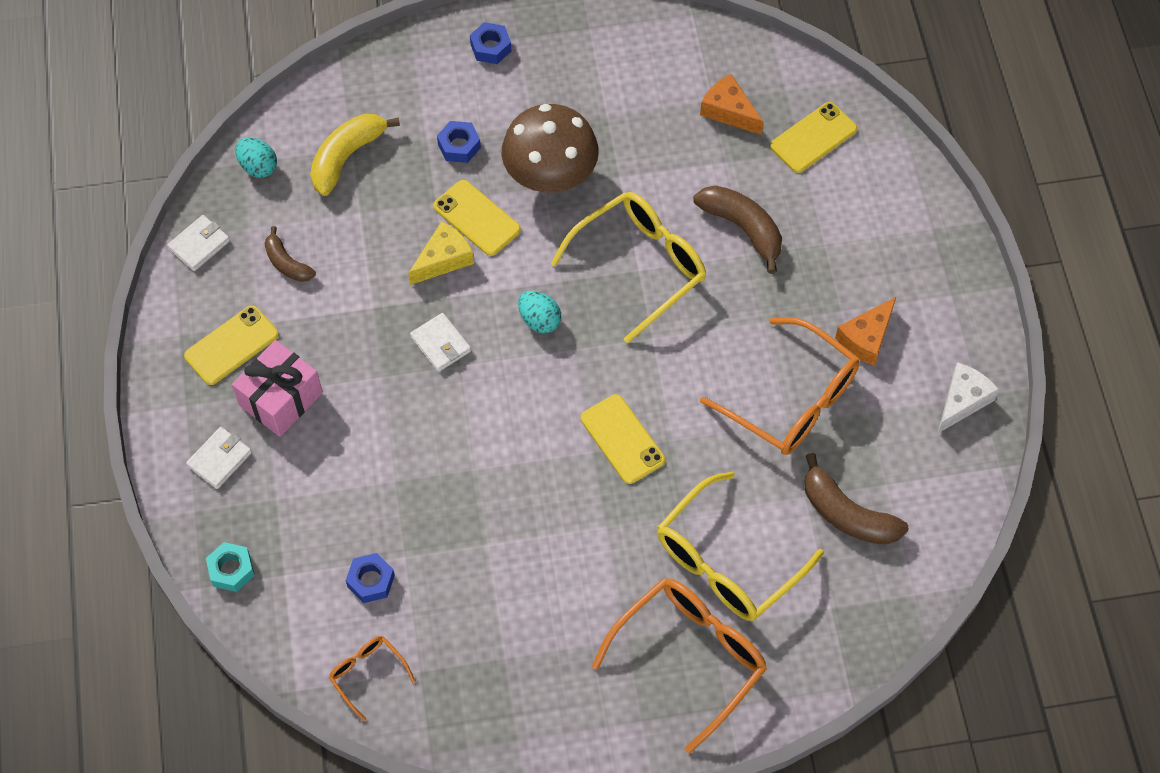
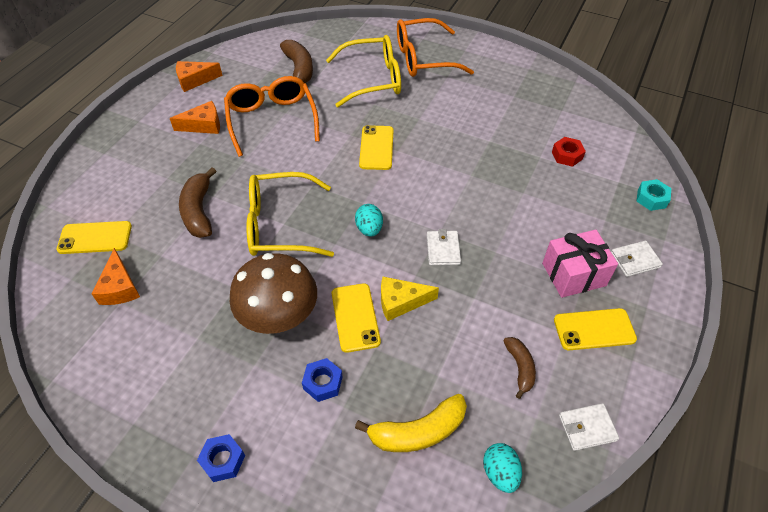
camera: 145 degrees left, 10 degrees down
orange glasses [329,636,415,721] -> none
blue nut [346,553,395,603] -> red nut [552,137,586,167]
white cheese [938,362,999,433] -> orange cheese [176,61,223,92]

